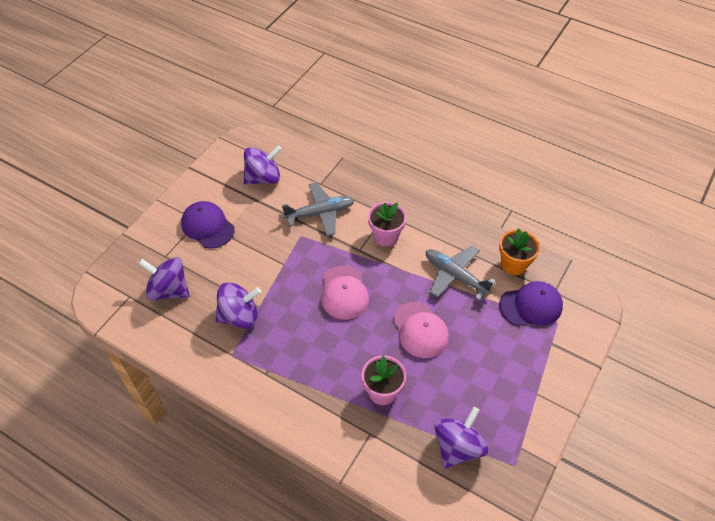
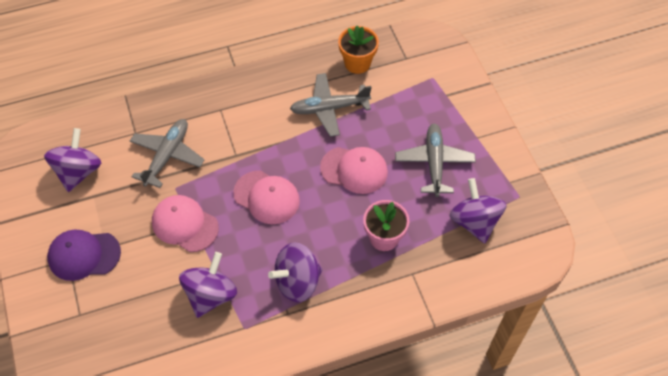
camera: 50 degrees left, 5 degrees up
purple spinning top [138,257,190,300] -> purple spinning top moved to [268,242,322,302]
pink flower pot [368,202,406,247] -> none
purple cap [499,281,563,326] -> none
none -> pink cap [152,195,219,252]
none -> grey plane [395,124,476,197]

